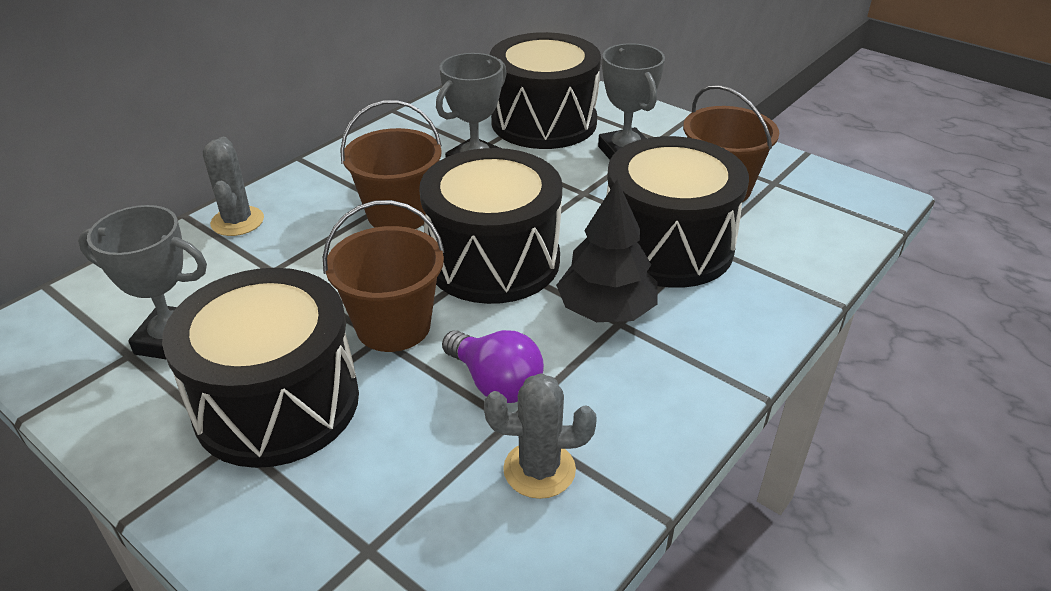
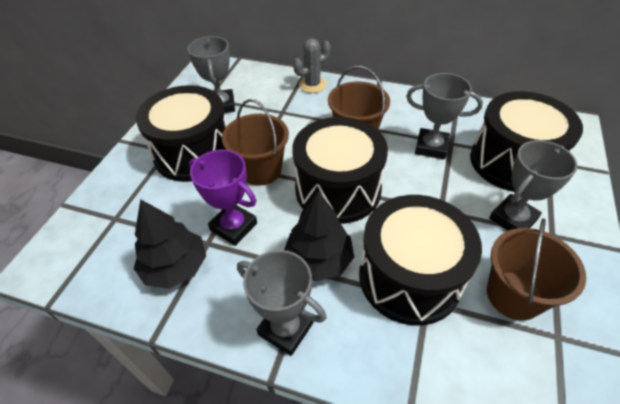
camera: 70 degrees right, 10 degrees up
purple light bulb [442,330,544,403] -> purple trophy [189,150,257,246]
grey cactus [484,373,597,499] -> black tree [133,199,206,289]
none -> grey trophy [237,250,326,356]

